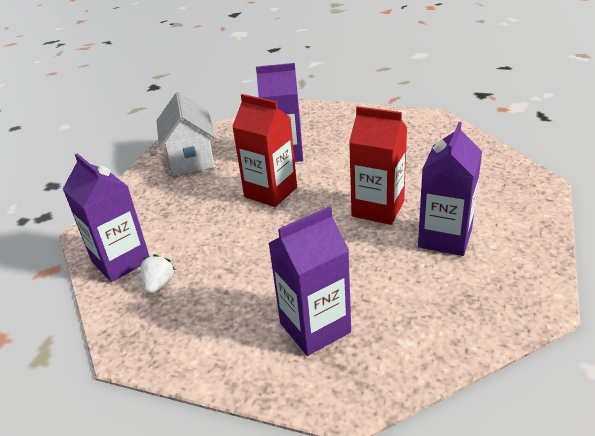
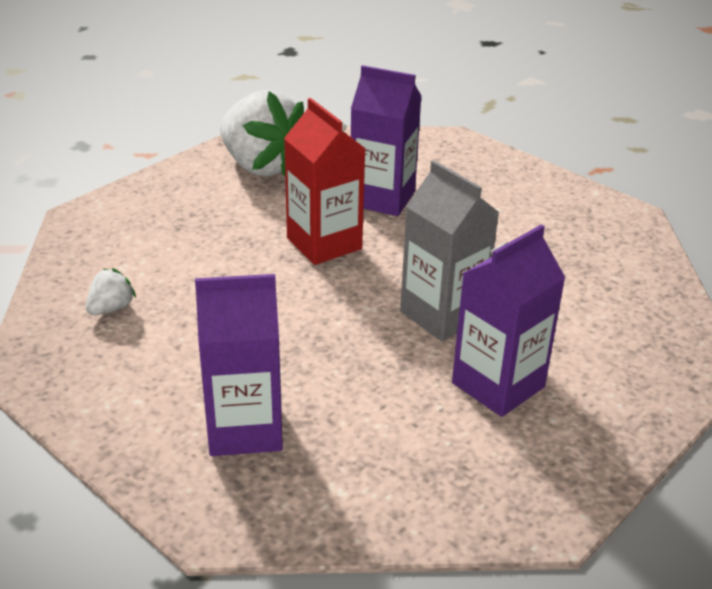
camera: 20 degrees right, 0 degrees up
purple carton [63,153,150,282] -> none
white house [157,92,215,176] -> white strawberry [220,90,304,177]
red carton [349,106,407,225] -> grey carton [400,160,499,341]

